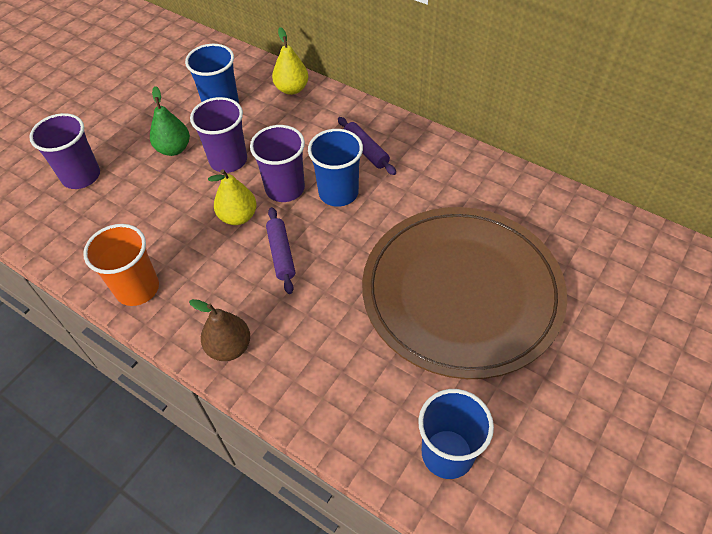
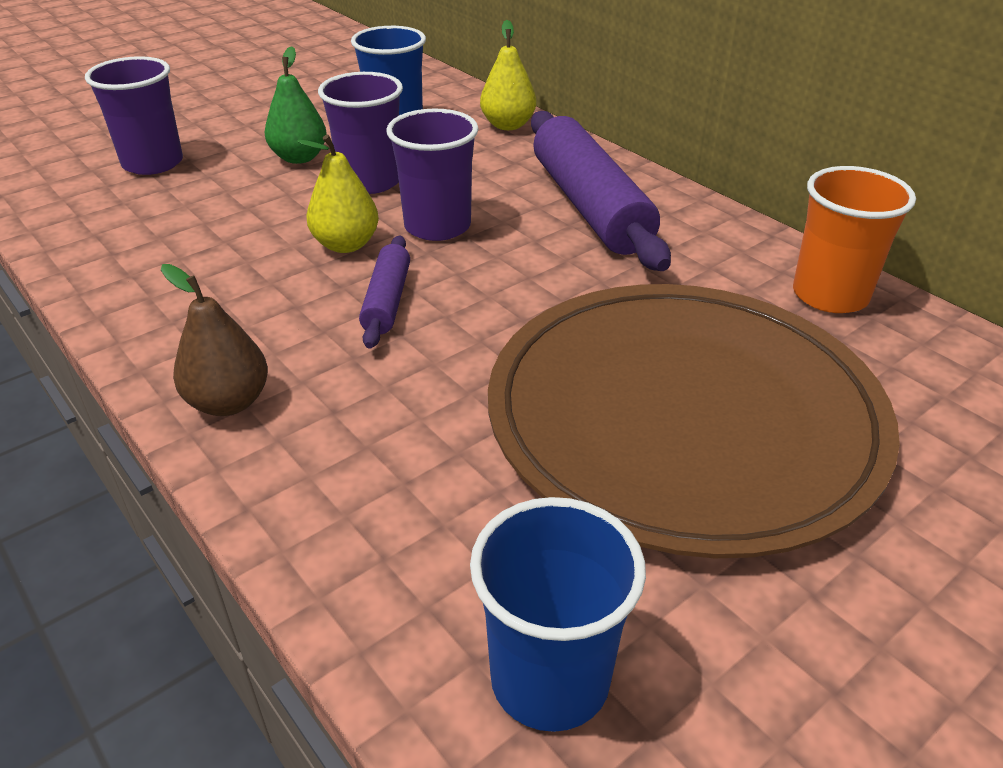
camera: 15 degrees right, 15 degrees down
orange cup [83,224,159,306] -> orange cup moved to [793,166,916,313]
blue cup [308,129,363,207] -> none
purple rolling pin [338,117,396,175] -> purple rolling pin [531,111,671,271], size x1.99

